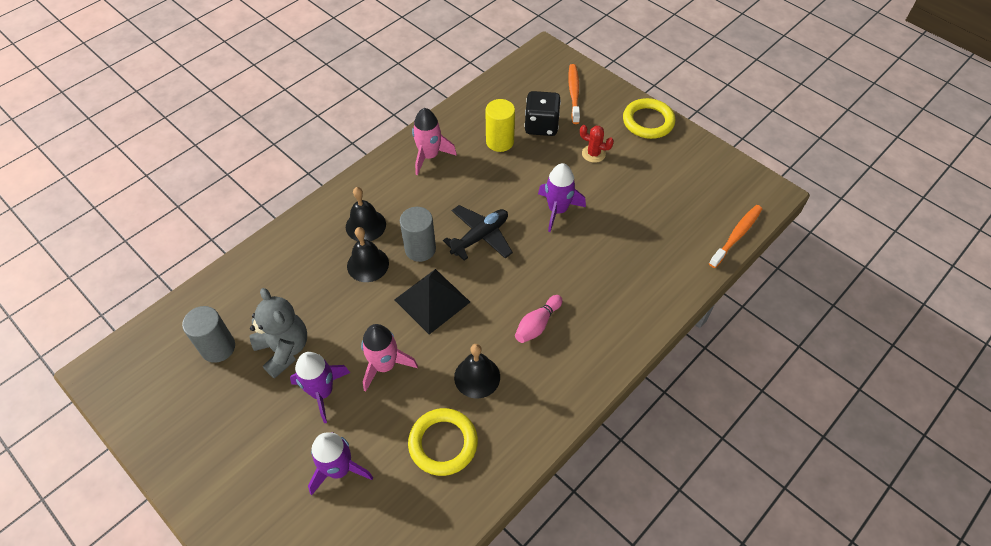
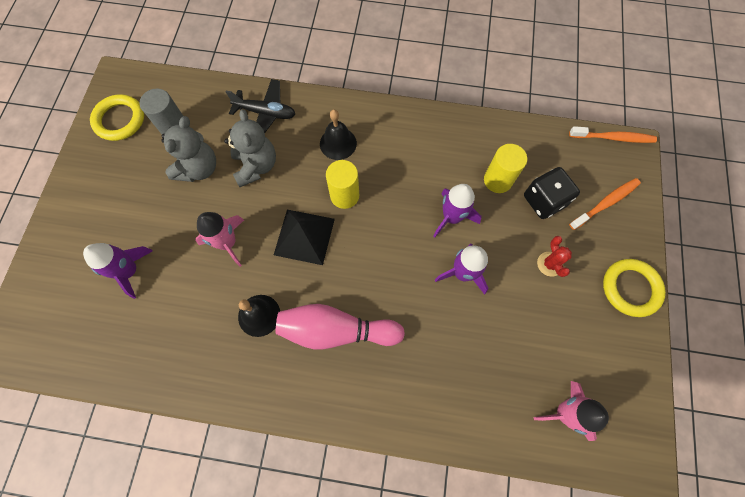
camera: 55 degrees right, 15 degrees up
purple rocket [290,352,350,423] -> purple rocket moved to [434,184,482,237]
black bell [347,227,389,282] -> none
grey cylinder [400,207,436,262] -> yellow cylinder [326,160,359,209]
yellow ring [408,408,478,476] -> yellow ring moved to [90,94,144,141]
pink rocket [412,108,457,175] -> pink rocket moved to [533,381,609,441]
black plane [443,205,513,261] -> black plane moved to [226,79,295,133]
pink bowling pin [515,295,563,343] -> pink bowling pin [275,304,405,349], size x1.87
orange toothbrush [709,205,762,268] -> orange toothbrush moved to [569,126,657,143]
none -> grey teddy bear [224,109,276,187]

